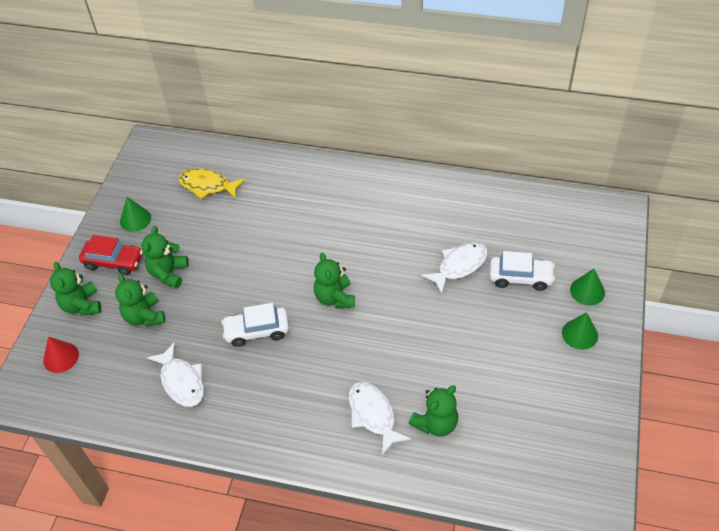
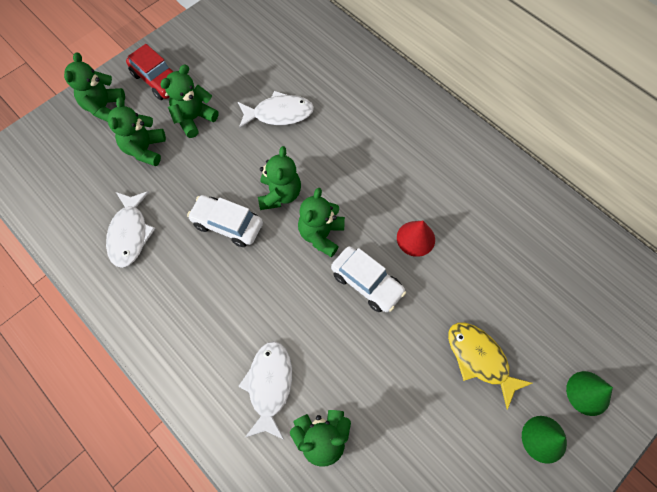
camera: 30 degrees right, 15 degrees up
red cone [43,337,79,373] -> red cone moved to [397,221,435,257]
green cone [120,197,151,232] -> none
yellow fish [178,168,246,199] -> yellow fish moved to [448,323,532,410]
white fish [421,242,487,294] -> white fish moved to [238,91,314,129]
white car [490,251,555,291] -> white car moved to [331,246,406,312]
none -> green teddy bear [258,146,301,210]

